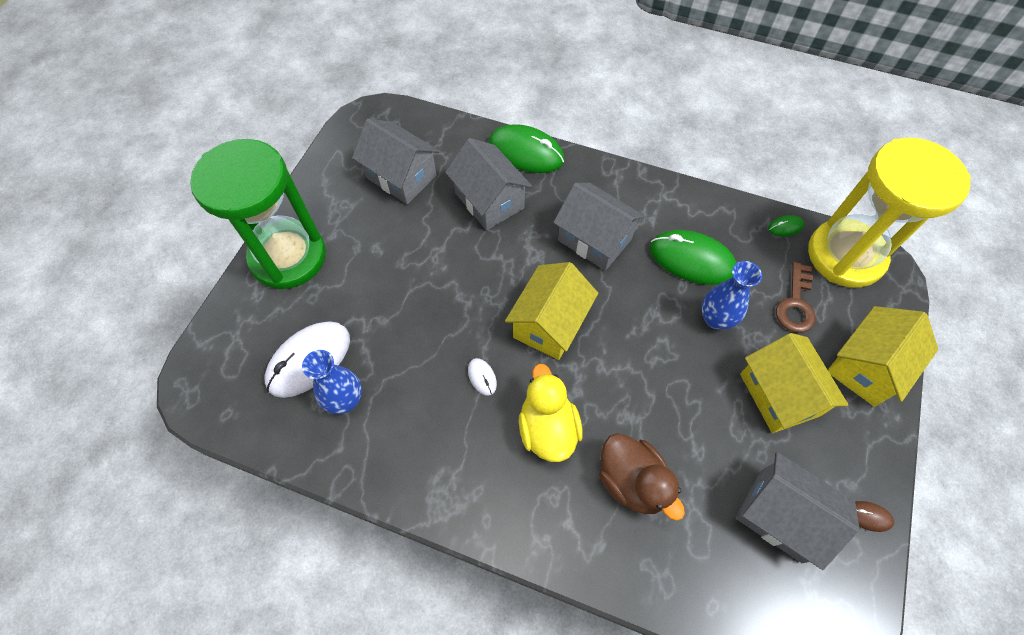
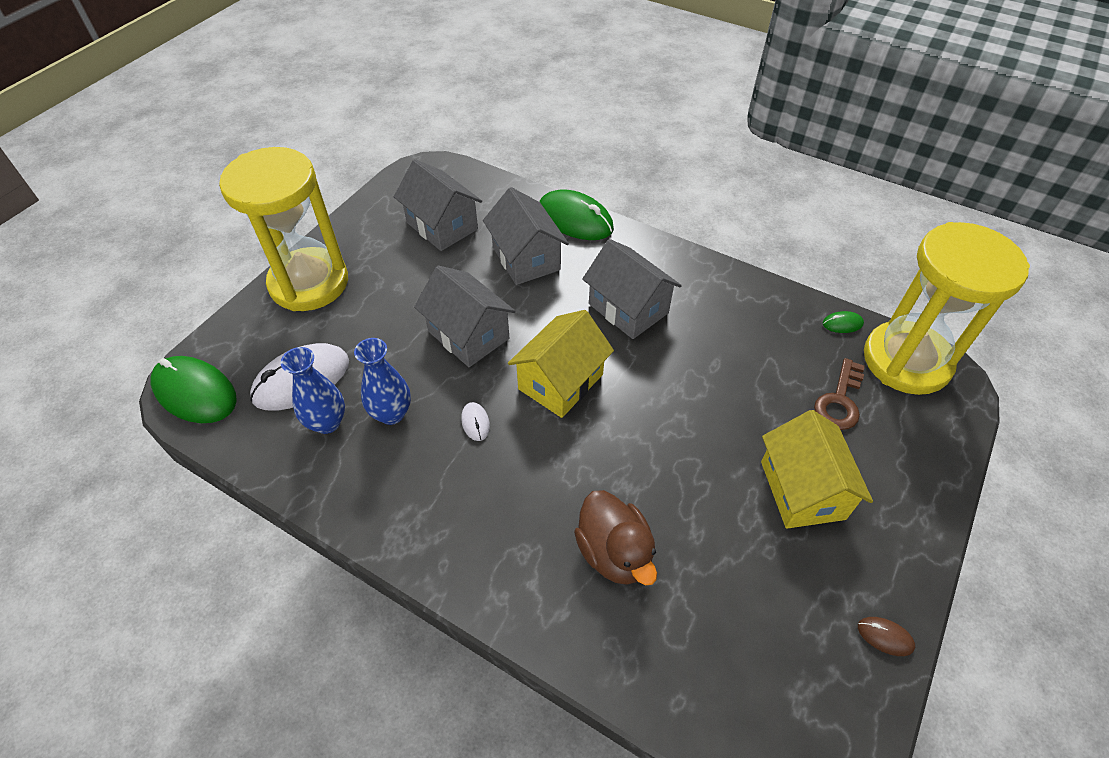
camera: 10 degrees right, 10 degrees down
green hourglass [190,139,326,290] -> yellow hourglass [219,147,348,311]
yellow duck [519,363,583,462] -> none
green mouse [650,230,737,285] -> green mouse moved to [151,356,237,423]
blue vase [702,261,762,330] -> blue vase moved to [354,338,411,425]
grey house [736,452,860,570] -> grey house moved to [414,265,516,367]
yellow house [828,306,938,407] -> none

